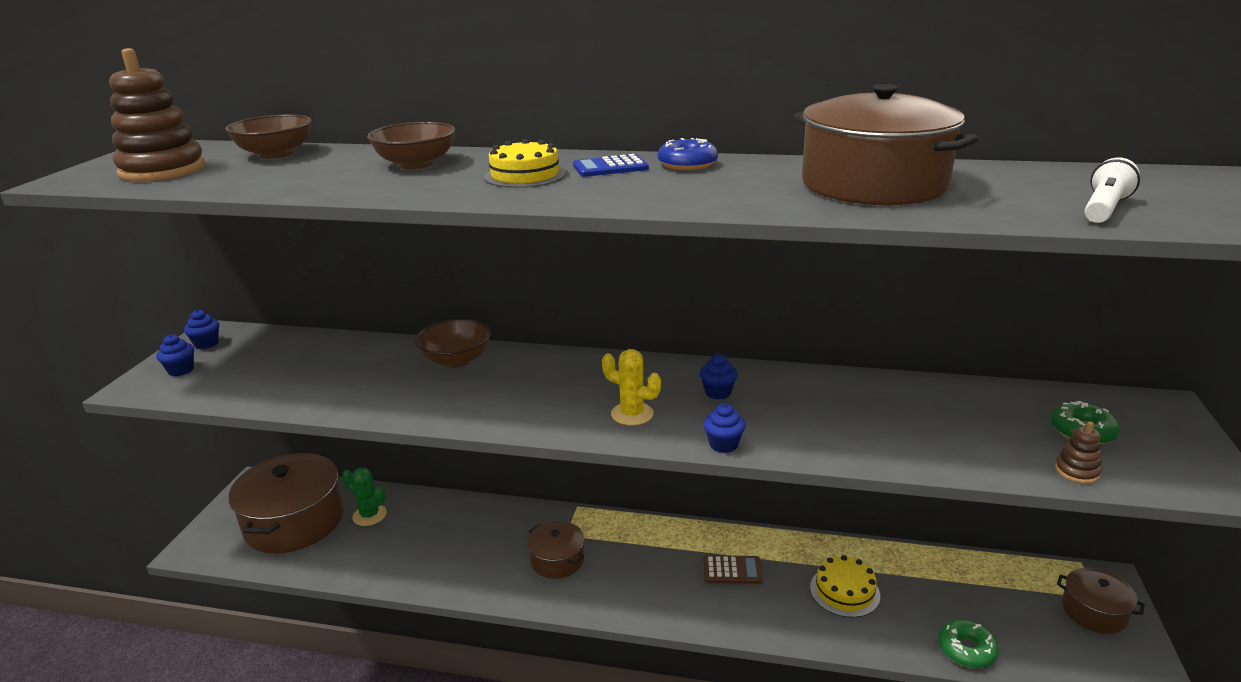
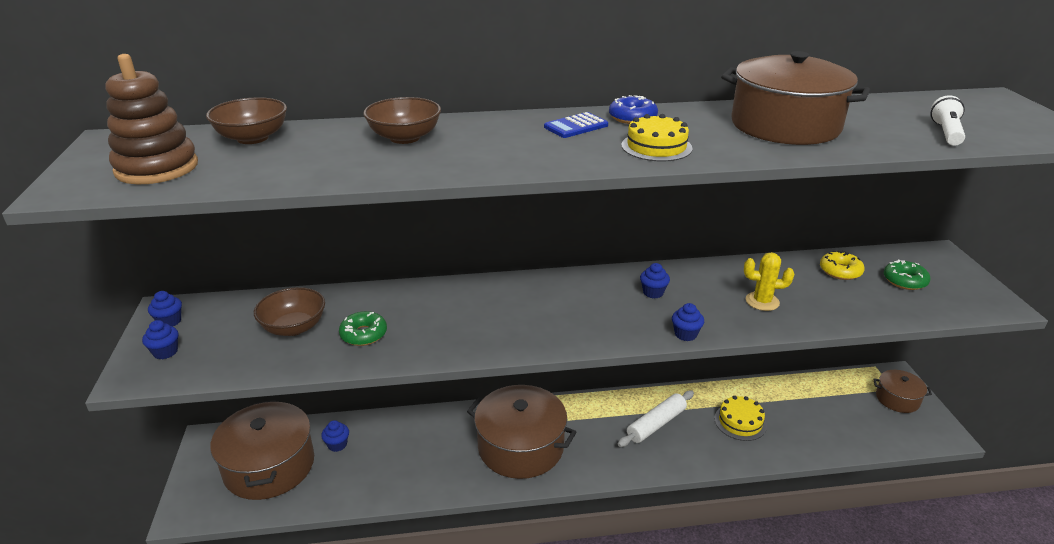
camera: 20 degrees left, 5 degrees up
green cactus [342,468,387,526] -> blue cupcake [321,420,349,452]
brown bowl [415,319,491,368] -> brown bowl moved to [254,287,325,336]
yellow cake [484,139,566,188] -> yellow cake moved to [621,114,693,162]
brown pot [527,521,584,579] -> brown pot [467,385,576,479], size x1.93
yellow cactus [602,349,661,426] -> yellow cactus moved to [744,252,794,311]
brown calculator [704,555,763,584] -> white rolling pin [618,391,694,447]
green donut [938,619,999,668] -> green donut moved to [339,311,387,346]
brown stacking toy [1055,421,1102,484] -> none
none -> yellow donut [820,251,864,280]

